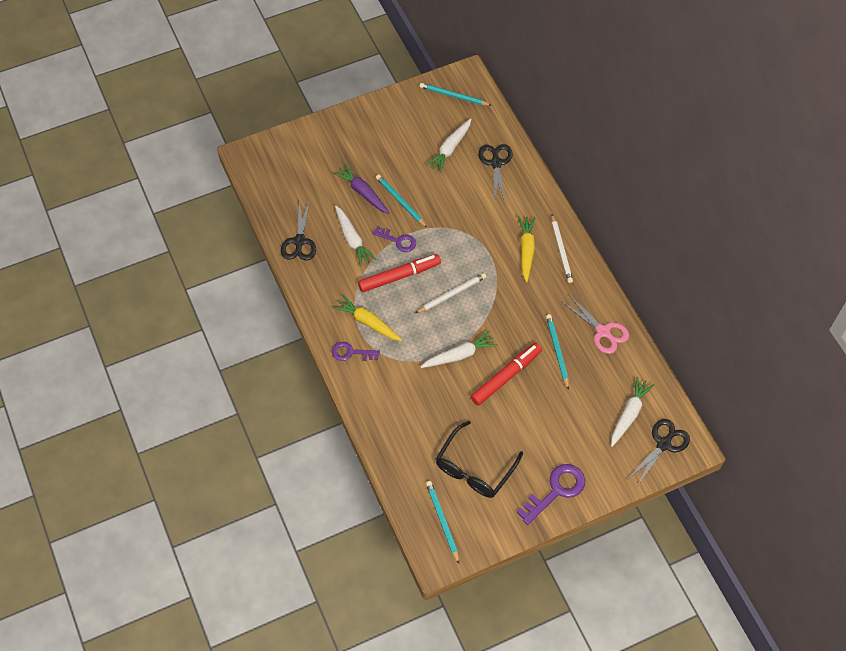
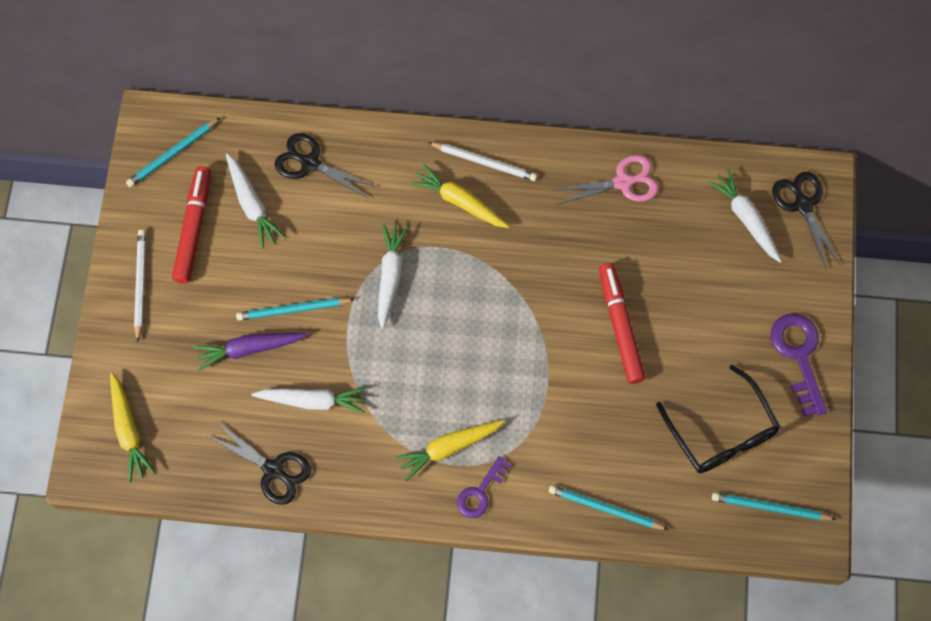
camera: 60 degrees left, 10 degrees up
red marker [358,254,441,292] -> red marker moved to [172,166,211,284]
purple key [372,226,416,252] -> none
white pencil [416,273,486,313] -> white pencil moved to [134,230,146,343]
white carrot [421,331,497,368] -> white carrot moved to [378,223,409,329]
turquoise pencil [546,314,569,390] -> turquoise pencil moved to [549,485,669,530]
none -> yellow carrot [110,372,155,482]

